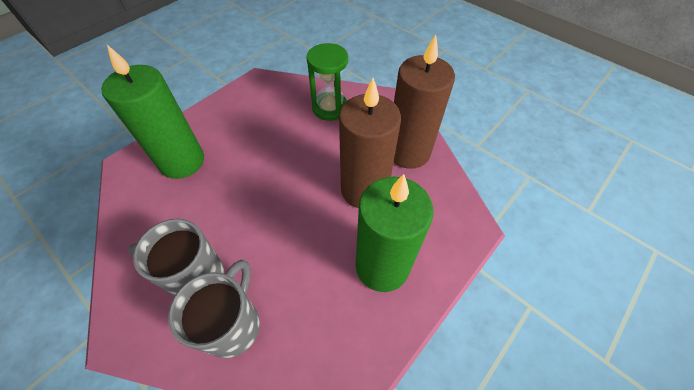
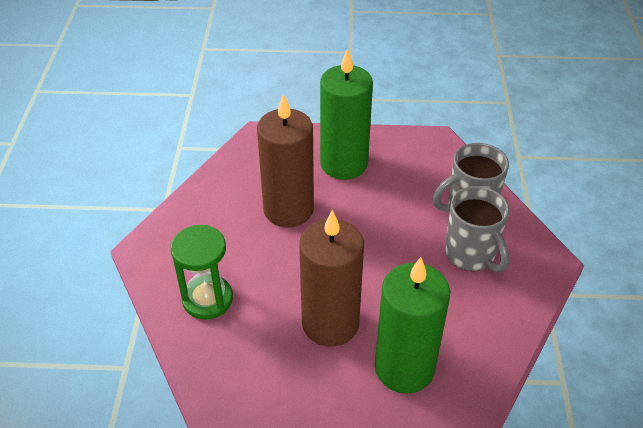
camera: 130 degrees left, 10 degrees down
brown candle [394,34,455,169] -> brown candle moved to [299,210,364,347]

